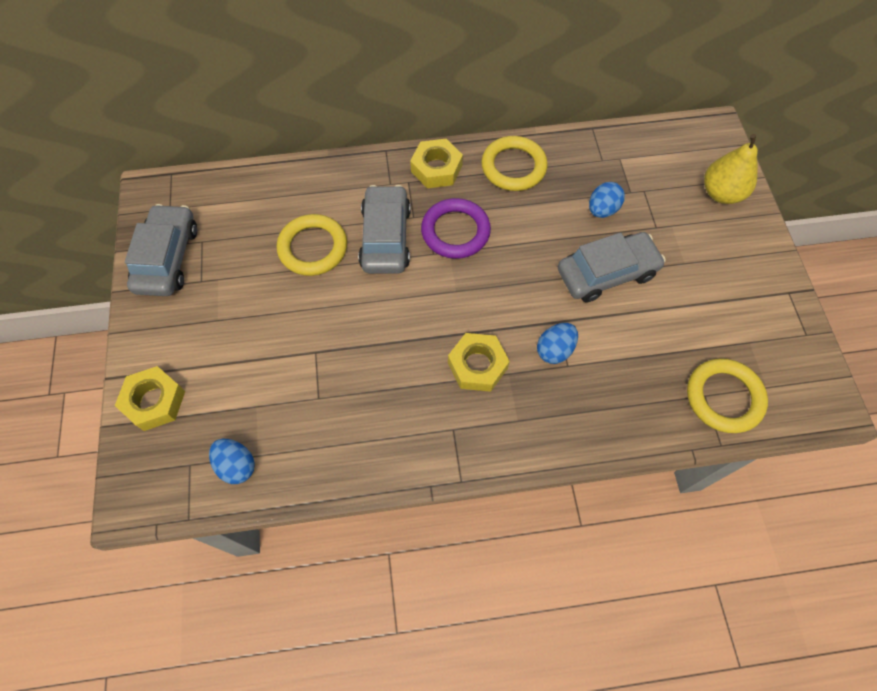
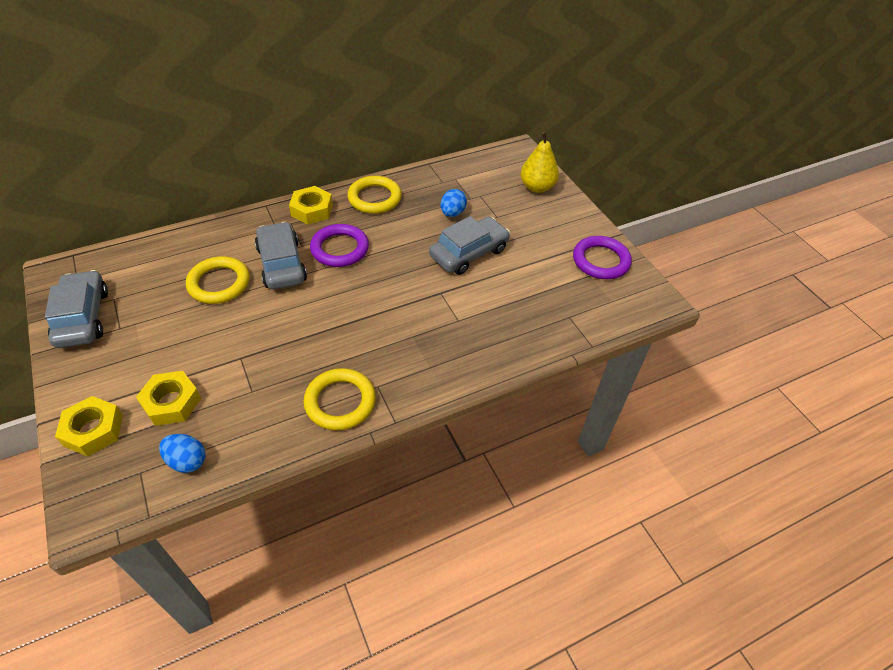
camera: 20 degrees left, 15 degrees down
yellow nut [448,333,510,392] -> yellow nut moved to [136,371,201,426]
blue egg [537,323,578,364] -> none
yellow ring [687,358,768,433] -> yellow ring moved to [303,368,376,430]
none -> purple ring [573,236,632,279]

